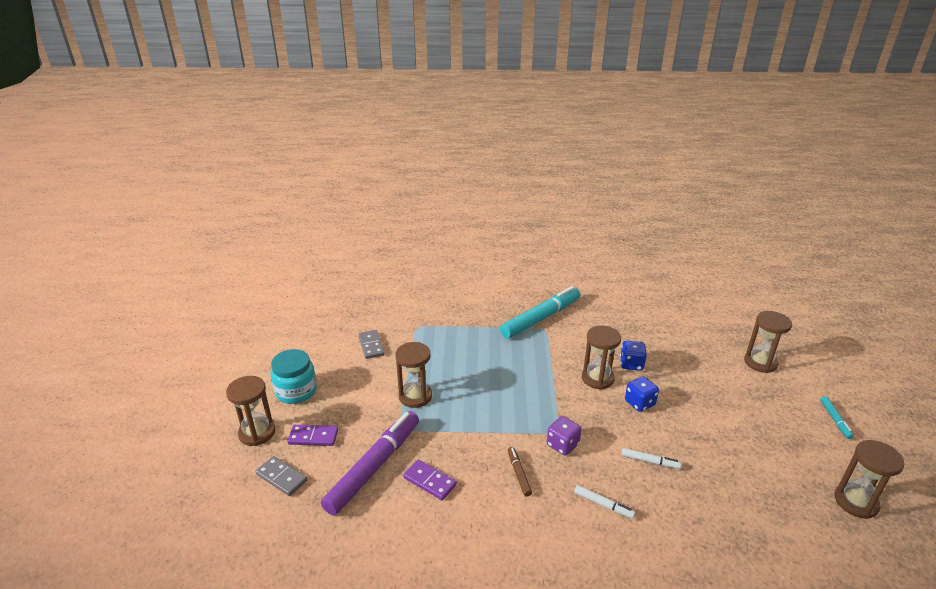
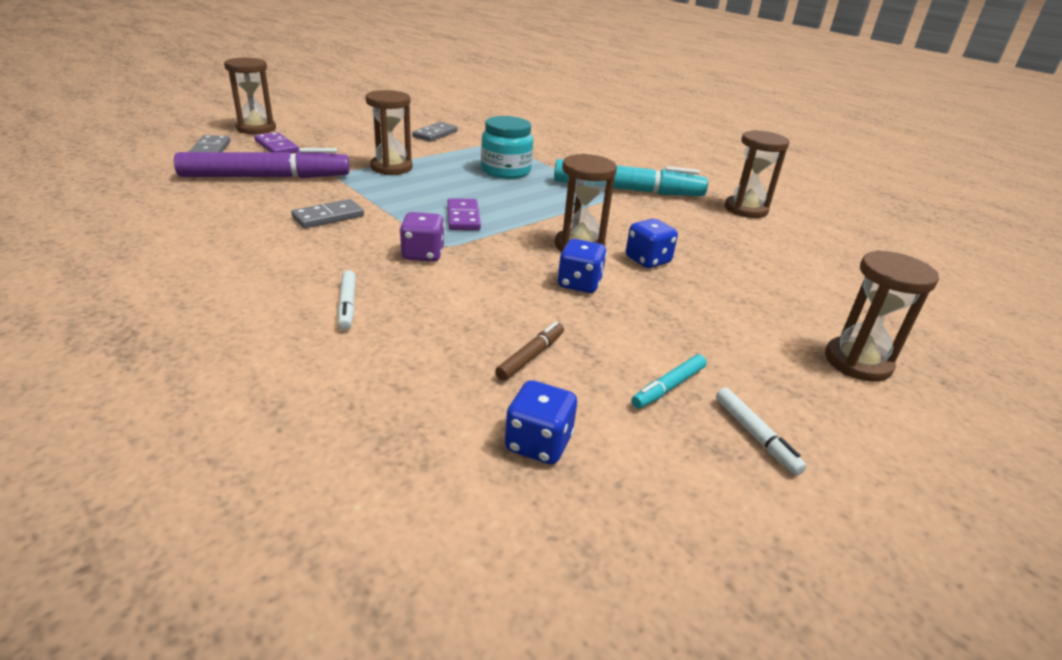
camera: 45 degrees right, 0 degrees up
turquoise jar [270,349,317,404] -> turquoise jar moved to [481,116,533,179]
purple domino [403,460,457,500] -> purple domino moved to [448,198,481,230]
brown marker [508,447,532,497] -> brown marker moved to [495,322,564,381]
white marker [621,448,681,469] -> white marker moved to [716,388,807,475]
turquoise marker [820,396,854,439] -> turquoise marker moved to [631,354,707,409]
brown hourglass [834,440,905,519] -> brown hourglass moved to [725,130,790,218]
none -> grey domino [291,199,364,228]
none -> blue dice [505,380,577,464]

